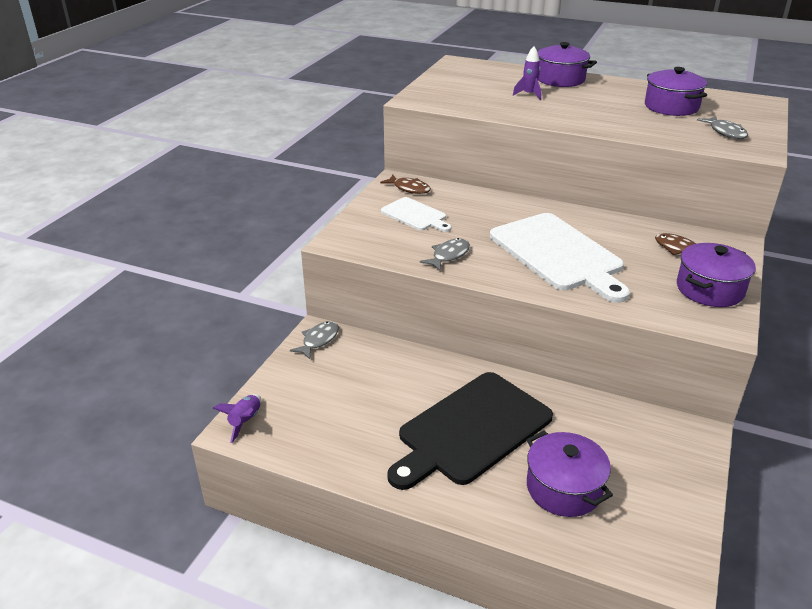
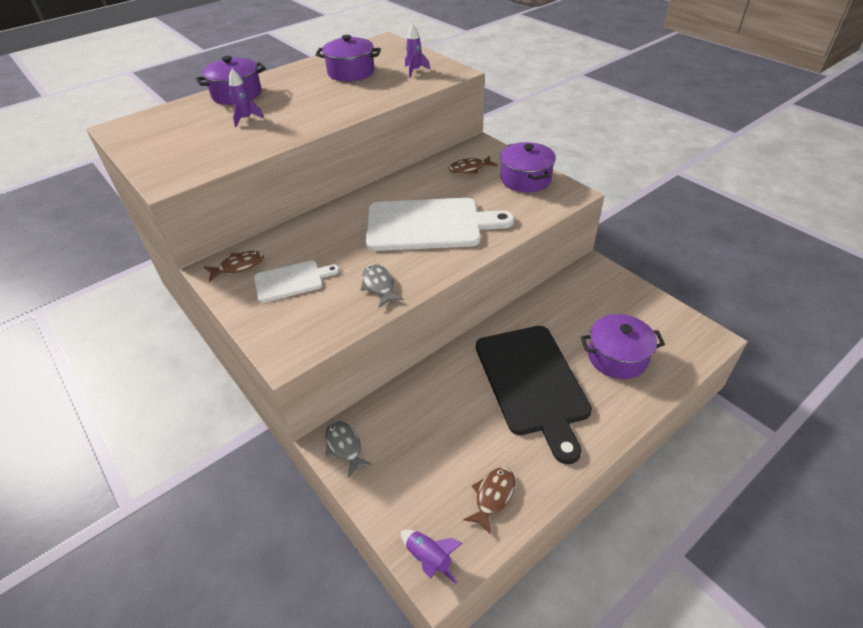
camera: 60 degrees left, 10 degrees up
grey fish [697,116,748,139] -> purple rocket [405,23,431,77]
none -> brown fish [463,467,515,535]

